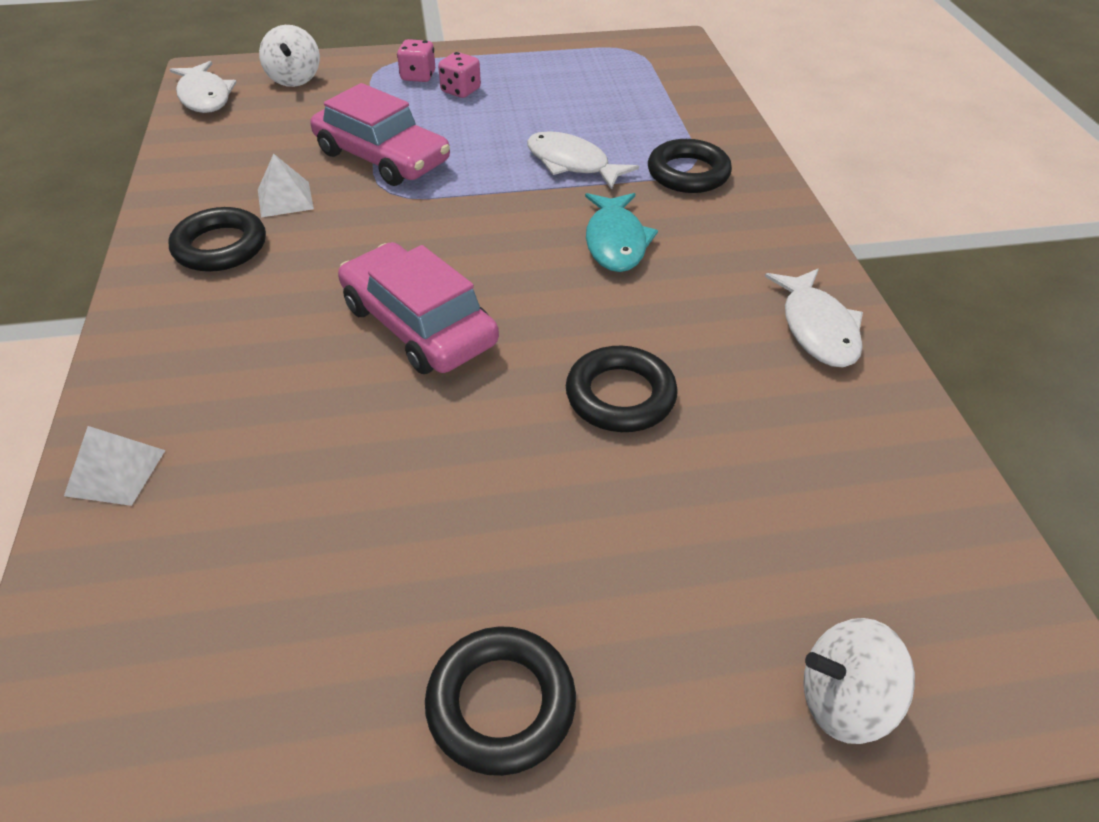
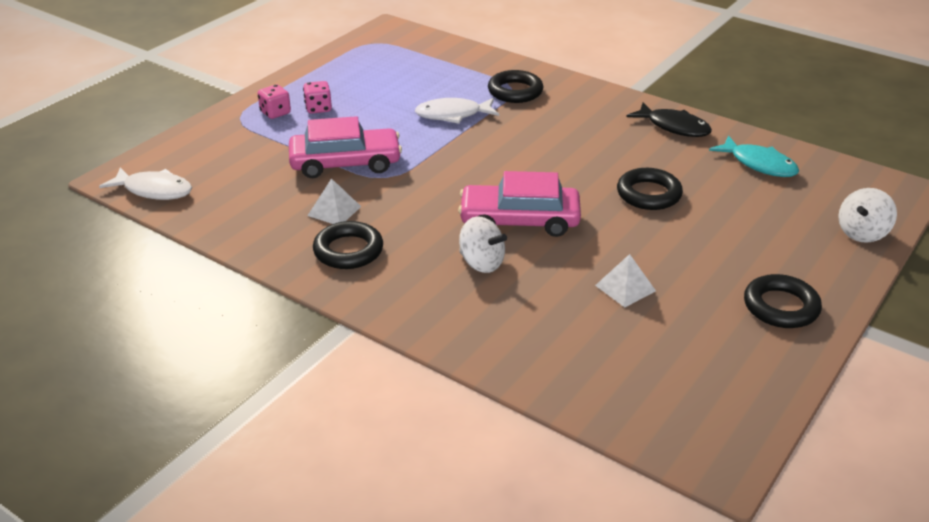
camera: 45 degrees left, 10 degrees down
white pyramid [64,426,166,506] -> white pyramid moved to [595,254,656,307]
white spinning top [259,25,320,87] -> white spinning top moved to [459,216,507,273]
turquoise fish [585,193,658,272] -> turquoise fish moved to [709,135,799,177]
white fish [765,269,863,367] -> black fish [627,102,712,137]

